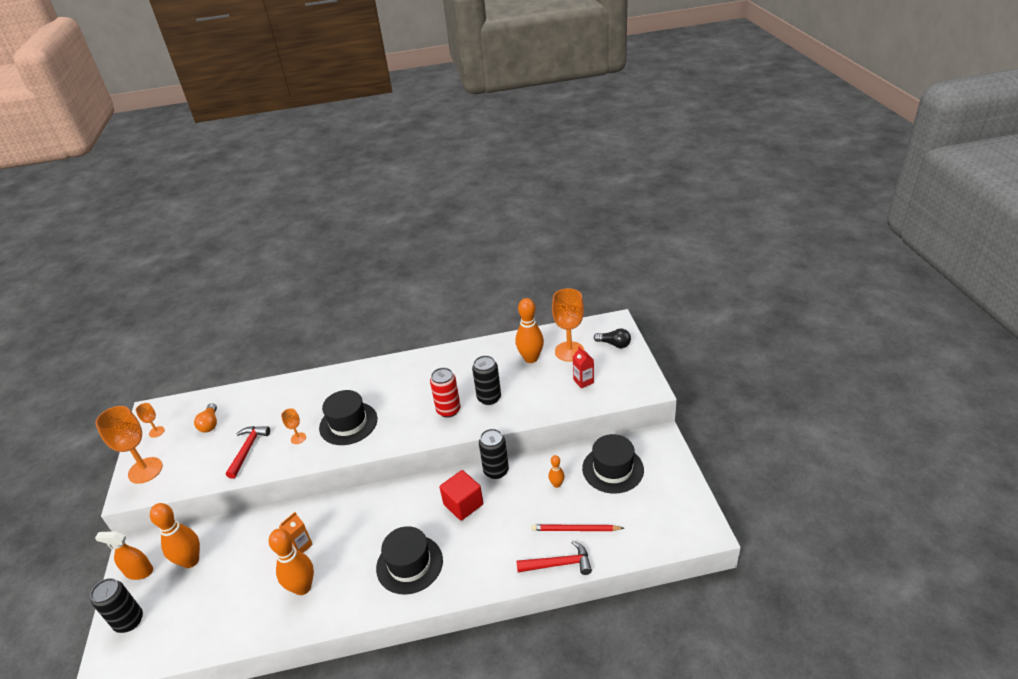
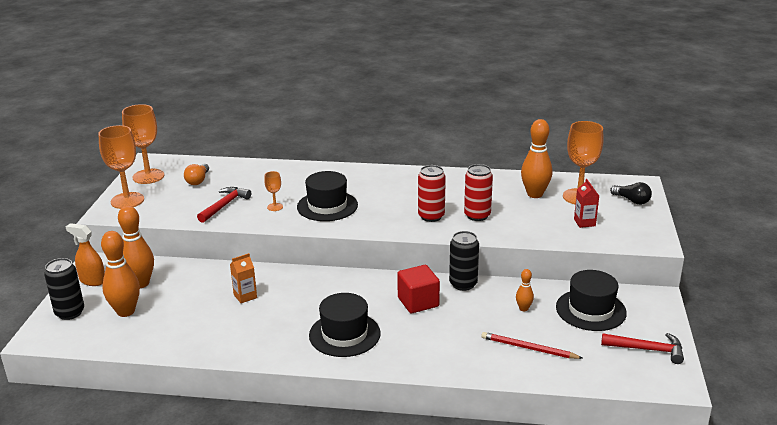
camera: 15 degrees right, 10 degrees down
orange goblet [136,403,165,438] -> orange goblet [122,104,164,184], size x2.10
orange bowling pin [269,529,314,595] -> orange bowling pin moved to [101,231,140,317]
black can [472,355,501,405] -> red can [464,164,493,221]
red hammer [516,541,592,575] -> red hammer moved to [601,333,684,364]

